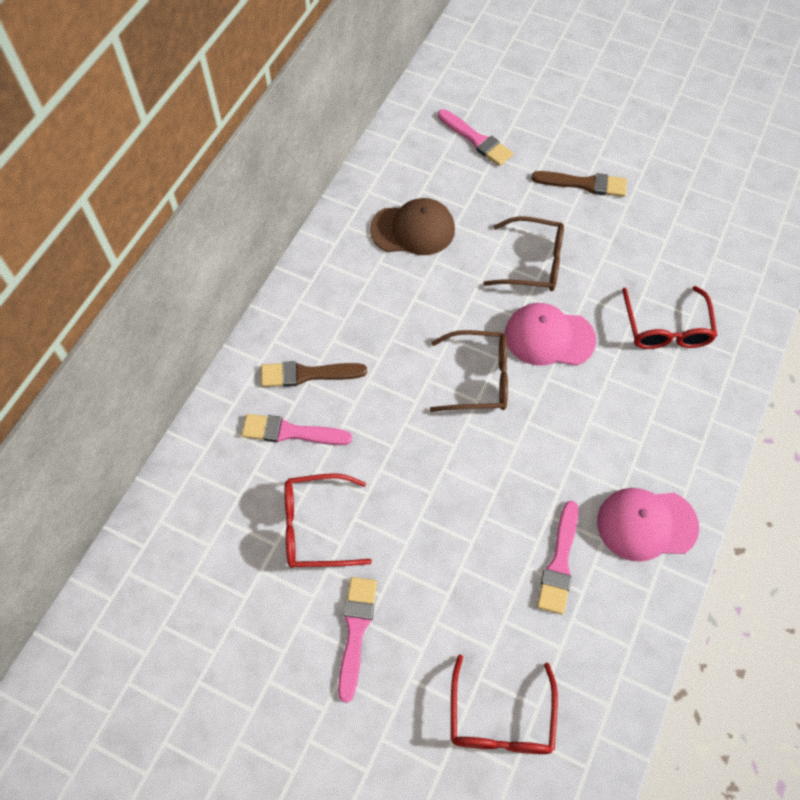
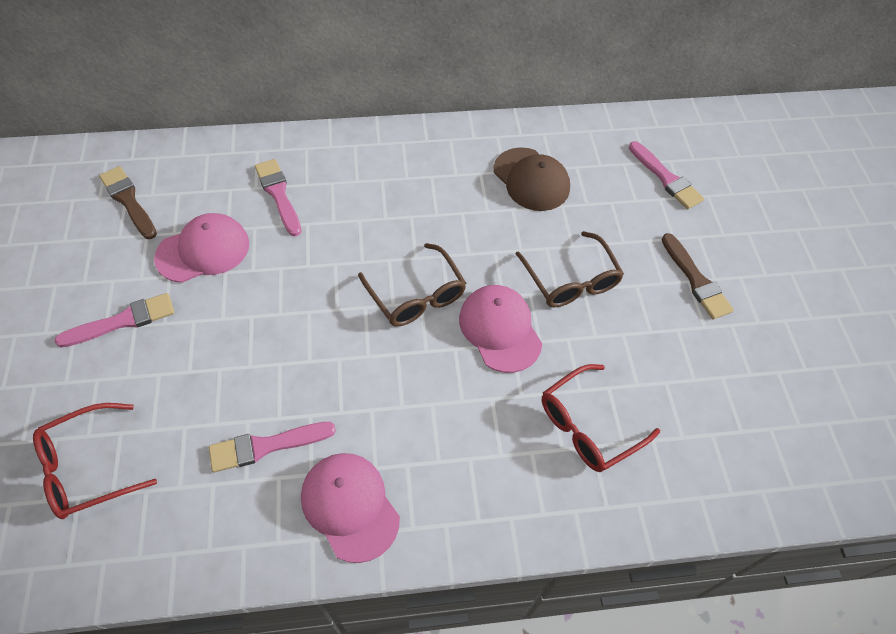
camera: 55 degrees right, 5 degrees down
brown brush [261,361,367,387] -> brown brush moved to [99,166,157,239]
red glasses [284,473,372,568] -> pink cap [154,213,249,283]
pink brush [438,109,513,166] -> pink brush turned 45 degrees counterclockwise [629,141,704,209]

